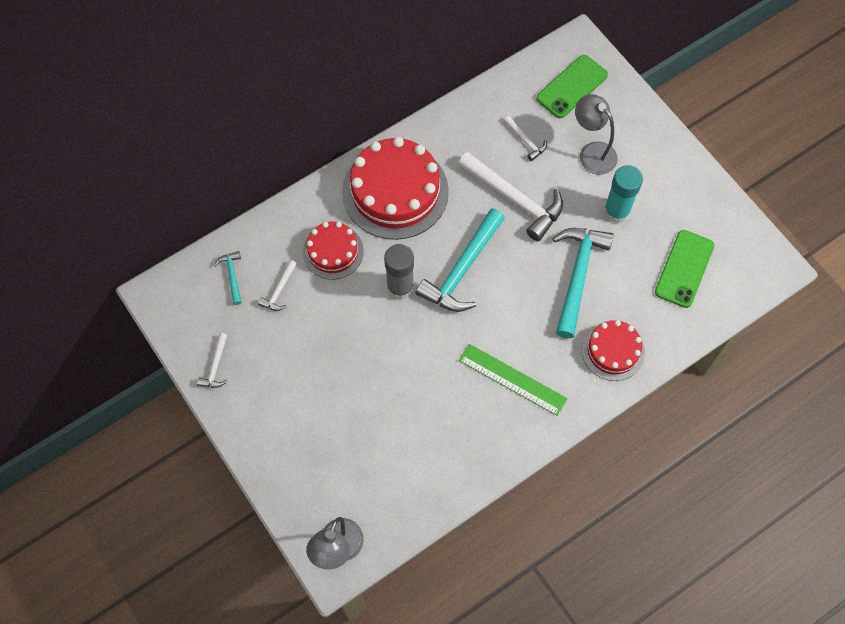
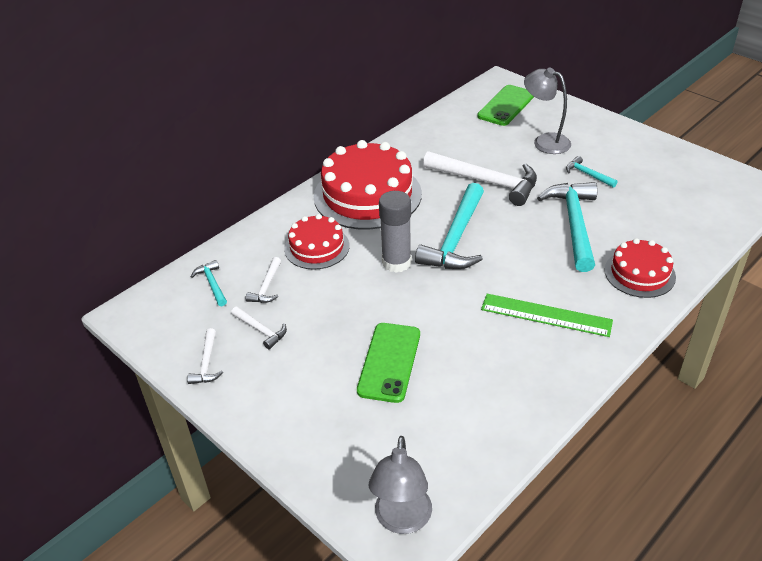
camera: 10 degrees left, 25 degrees down
white hammer [504,116,547,161] -> white hammer moved to [231,307,287,349]
turquoise glue stick [604,165,643,223] -> turquoise hammer [566,156,618,188]
green phone [655,230,714,308] -> green phone moved to [357,323,420,403]

